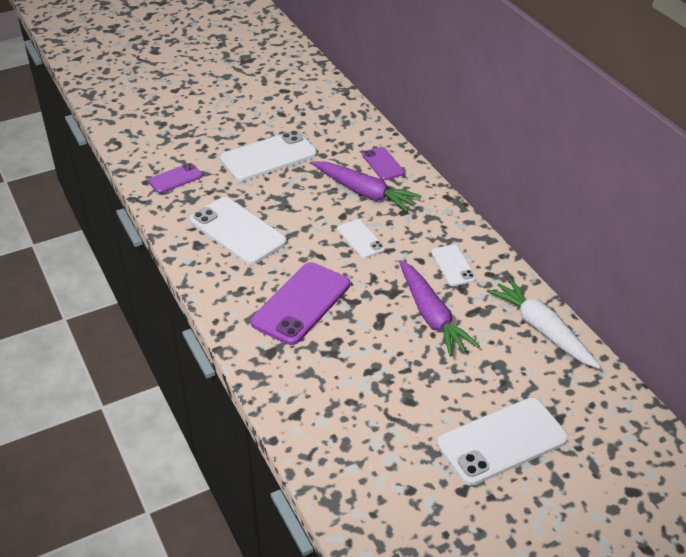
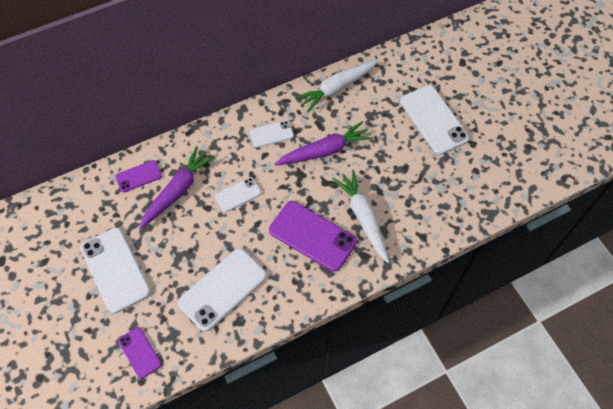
camera: 90 degrees left, 20 degrees up
none -> white carrot [332,170,389,263]

